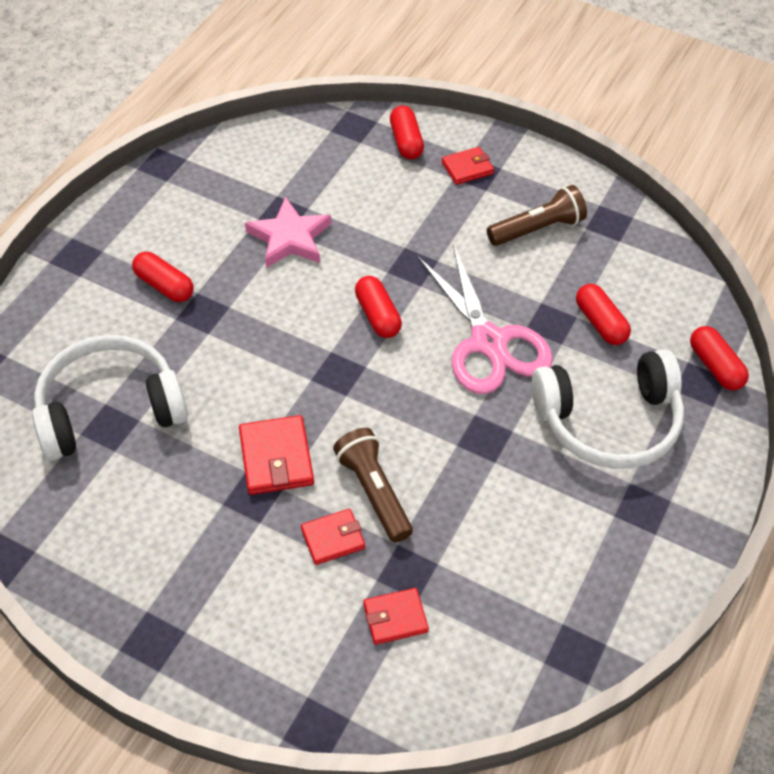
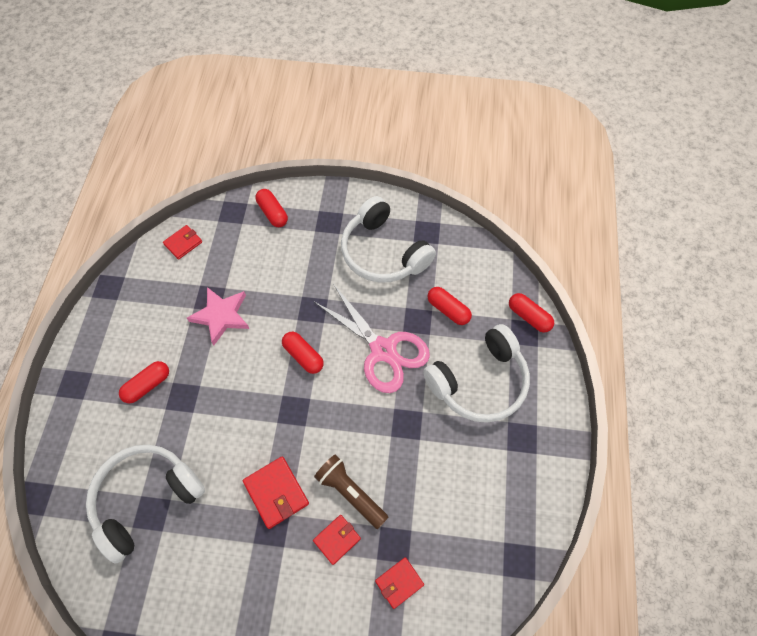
camera: 20 degrees left, 10 degrees up
red capsule [132,252,193,302] -> red capsule turned 60 degrees counterclockwise [119,361,169,403]
red wallet [442,147,494,185] -> red wallet moved to [163,225,202,260]
brown flashlight [487,185,587,246] -> white headphones [341,196,436,283]

